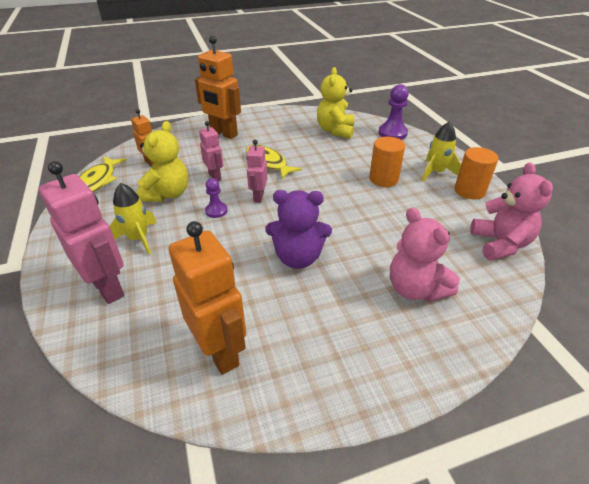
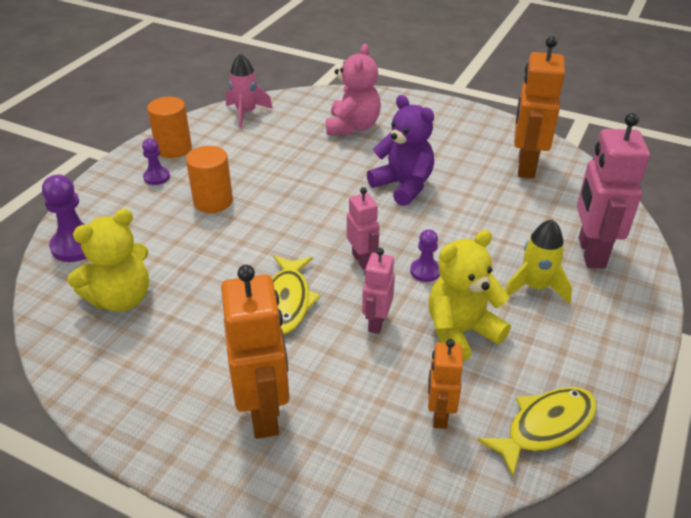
camera: 135 degrees left, 0 degrees up
pink robot [246,140,267,203] -> pink robot turned 75 degrees counterclockwise [347,187,380,270]
yellow rocket [421,121,461,182] -> purple pawn [142,138,170,185]
pink teddy bear [470,162,553,260] -> pink rocket [226,53,273,128]

